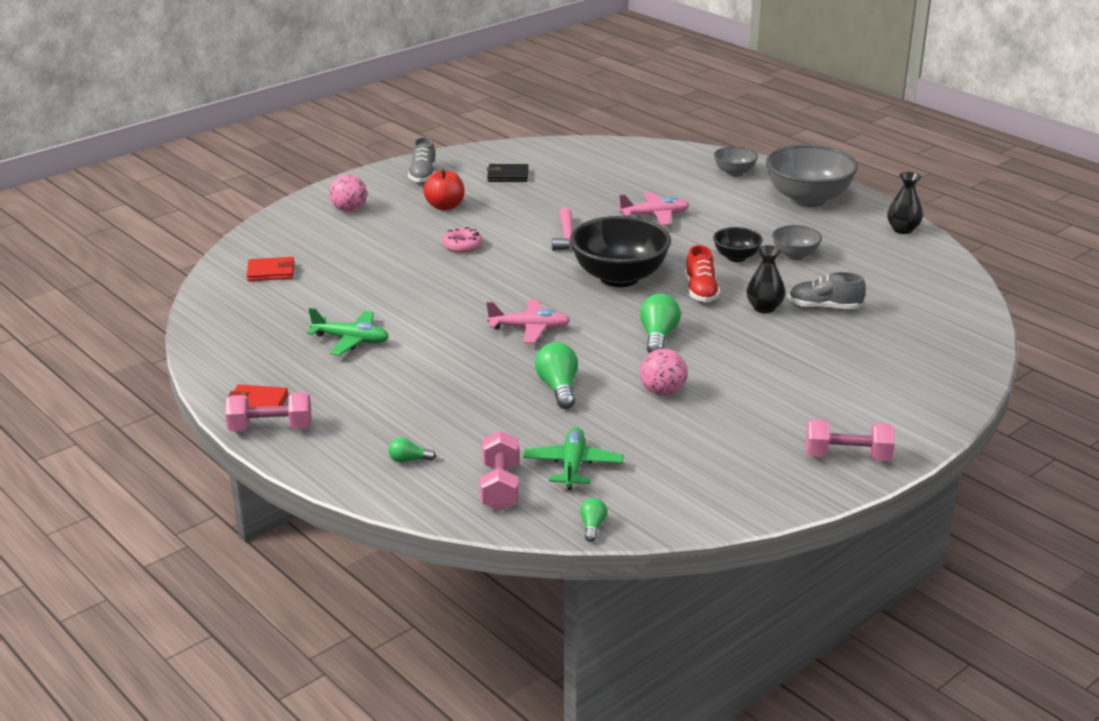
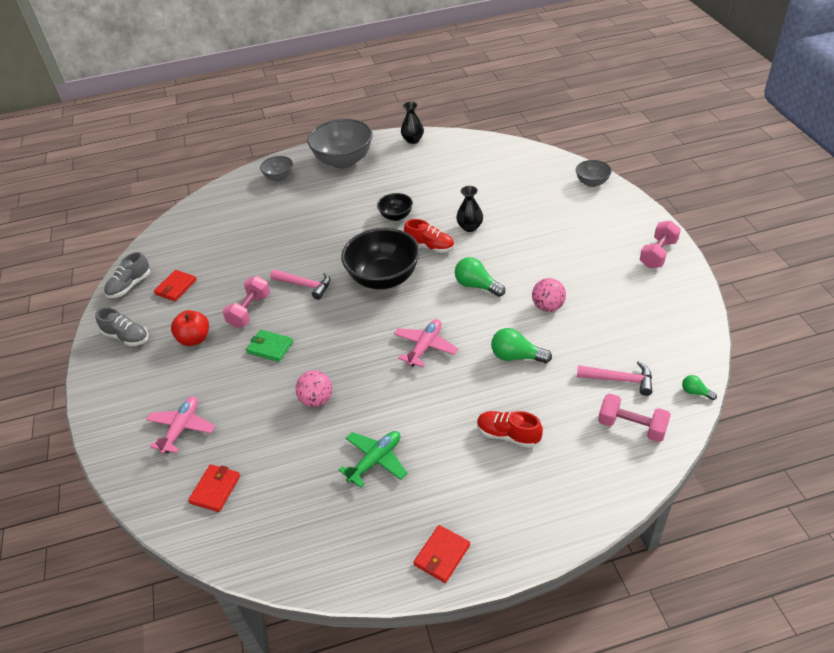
camera: 60 degrees left, 15 degrees up
pink dumbbell [225,392,311,432] -> pink dumbbell moved to [223,276,270,328]
pink ball [329,174,367,212] -> pink ball moved to [295,370,333,407]
green light bulb [389,437,436,463] -> none
pink donut [443,227,482,253] -> green wallet [246,330,293,362]
black wallet [487,164,528,182] -> red wallet [154,270,197,302]
green plane [523,427,623,490] -> pink hammer [577,361,652,396]
pink plane [619,192,689,225] -> pink plane moved to [146,396,215,454]
grey bowl [772,225,822,260] -> grey bowl moved to [576,160,612,187]
grey shoe [789,272,866,309] -> grey shoe moved to [104,252,150,298]
none -> red shoe [477,411,543,448]

